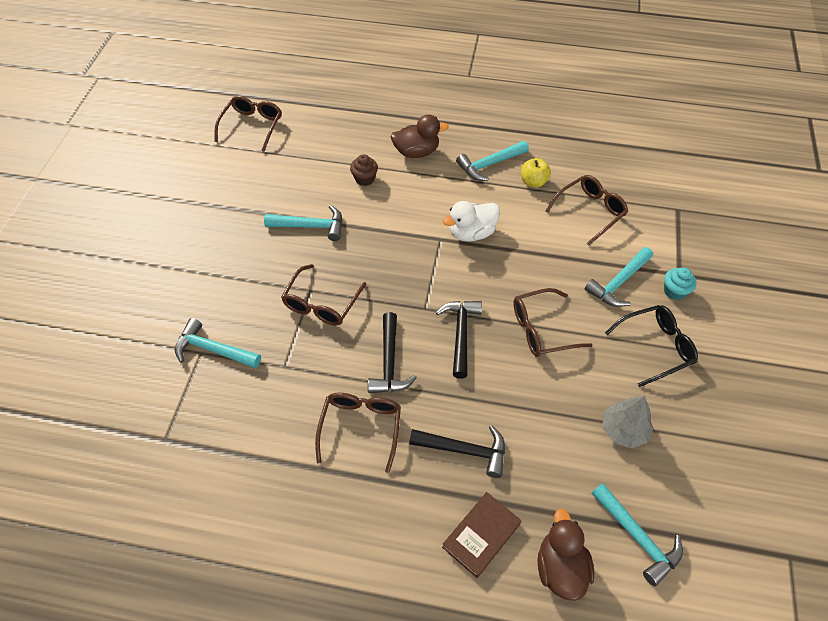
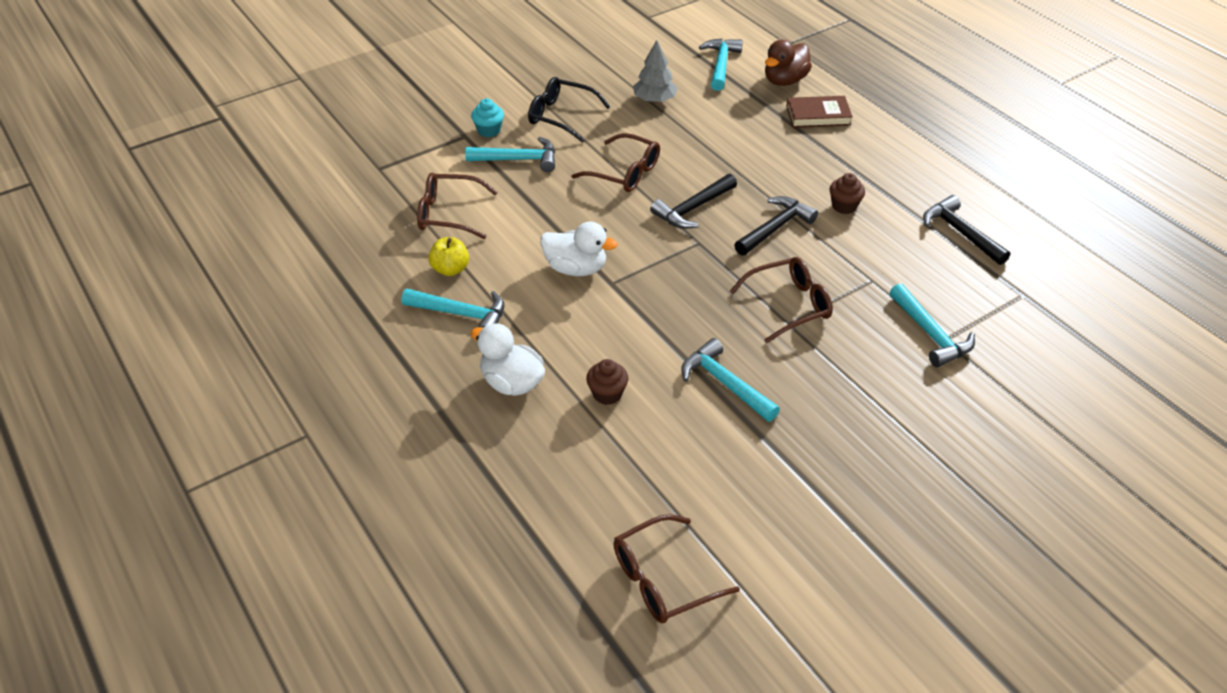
camera: 135 degrees left, 10 degrees down
brown glasses [315,393,401,473] -> brown cupcake [829,173,865,214]
brown duck [391,114,449,158] -> white duck [471,323,545,396]
black hammer [409,425,505,478] -> black hammer moved to [923,195,1010,265]

